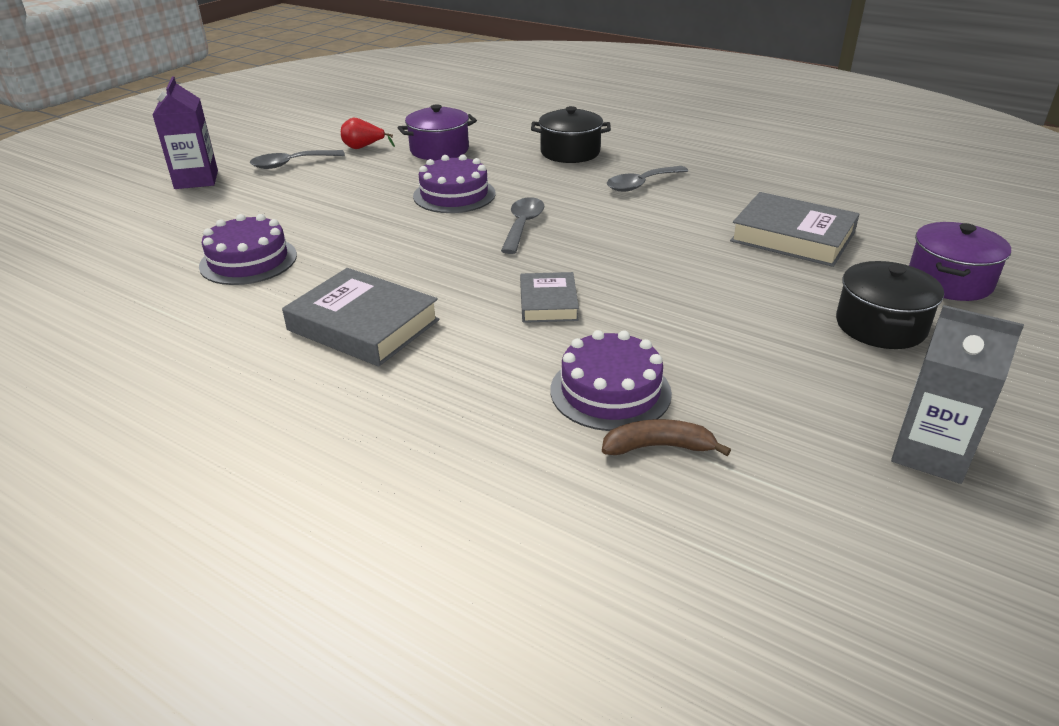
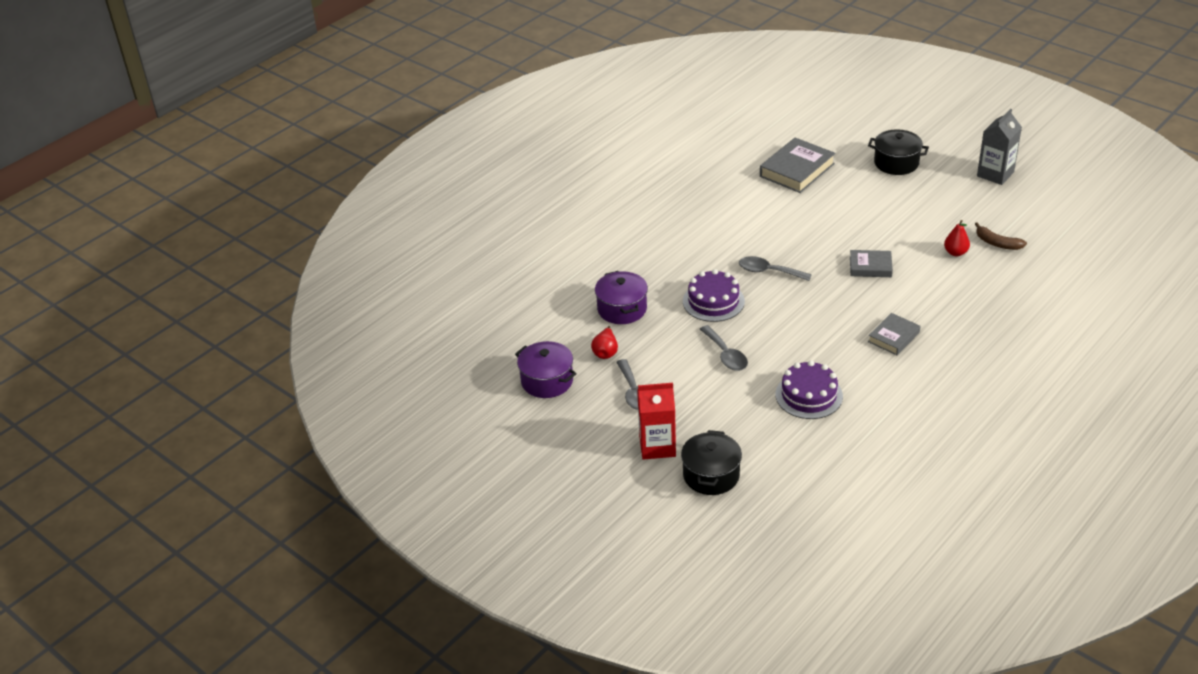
camera: 80 degrees left, 5 degrees up
purple carton [153,76,218,189] -> red carton [637,383,676,460]
grey book [282,268,440,367] -> grey book [868,313,921,355], size x0.60
black pot [531,106,611,163] -> black pot moved to [681,430,742,495]
purple cake [550,330,672,431] -> red pear [944,220,970,256]
brown banana [602,419,731,456] -> brown banana turned 60 degrees counterclockwise [975,222,1027,250]
grey spoon [607,166,688,192] -> grey spoon moved to [700,325,748,371]
purple pot [909,222,1011,301] -> purple pot moved to [515,341,577,398]

